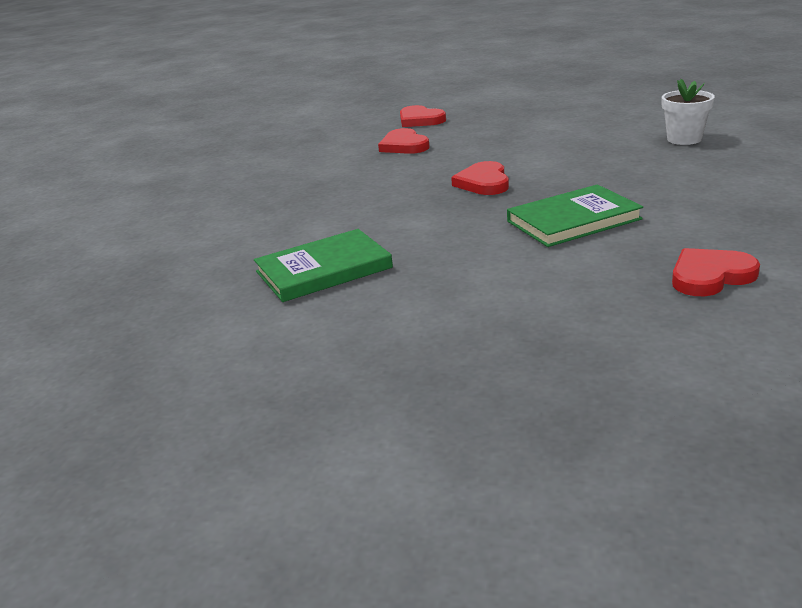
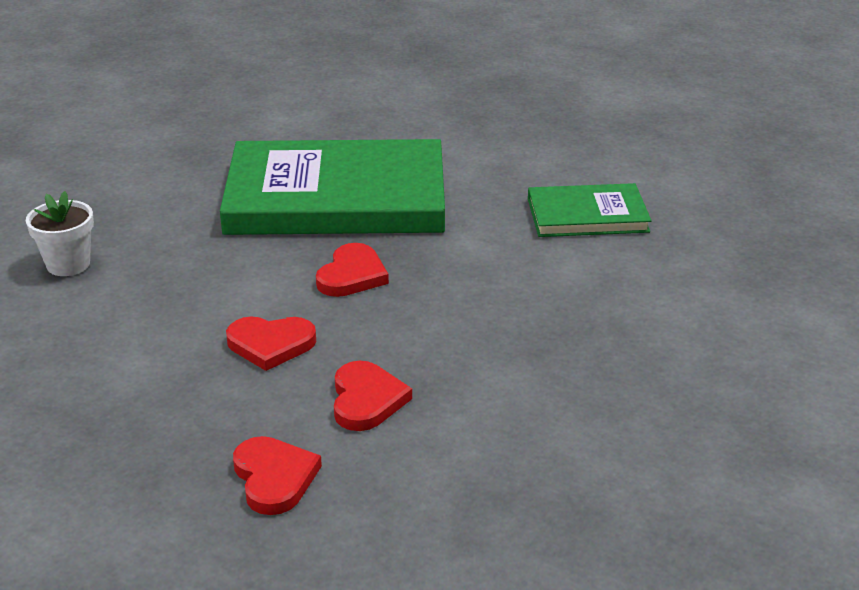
camera: 160 degrees left, 5 degrees up
green book [507,184,643,247] -> green book [220,139,445,235], size x1.97
red heart [672,248,760,296] -> red heart moved to [226,316,316,371]

